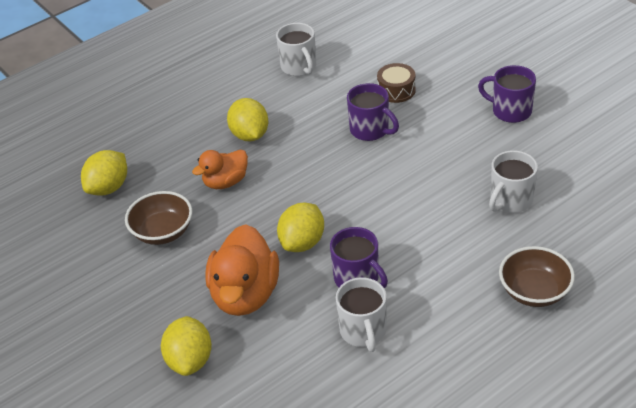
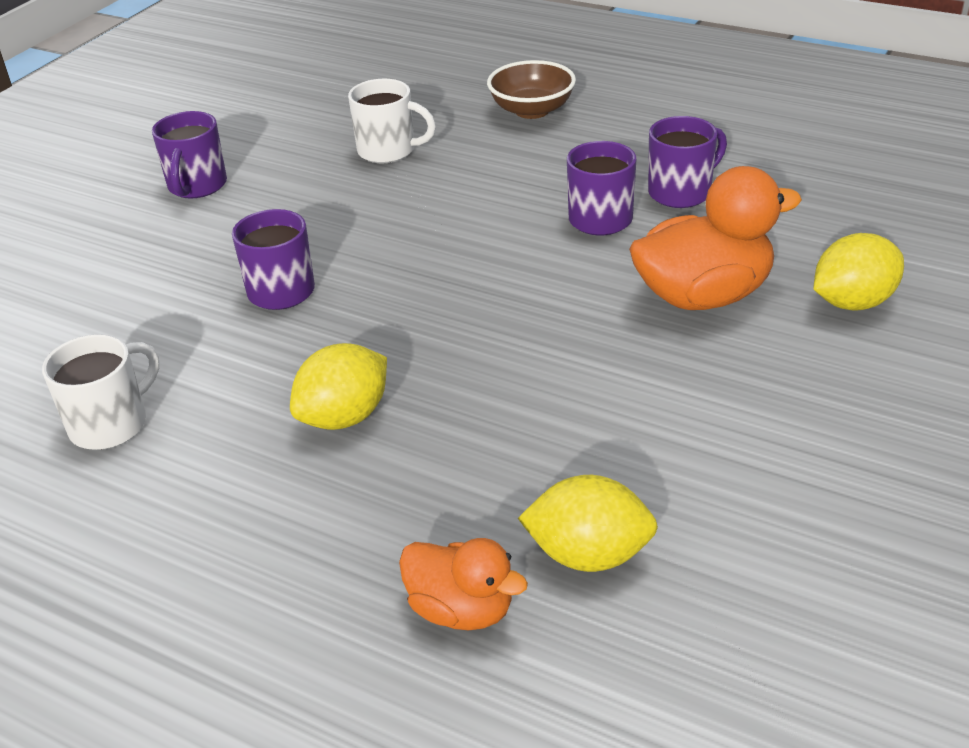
camera: 115 degrees left, 5 degrees down
brown bowl [125,191,192,245] -> none
orange duck [192,150,248,189] -> orange duck moved to [399,538,528,630]
yellow lemon [277,203,324,252] -> none
white mug [336,277,387,352] -> purple mug [648,116,727,208]
brown drum [377,63,416,103] -> none

